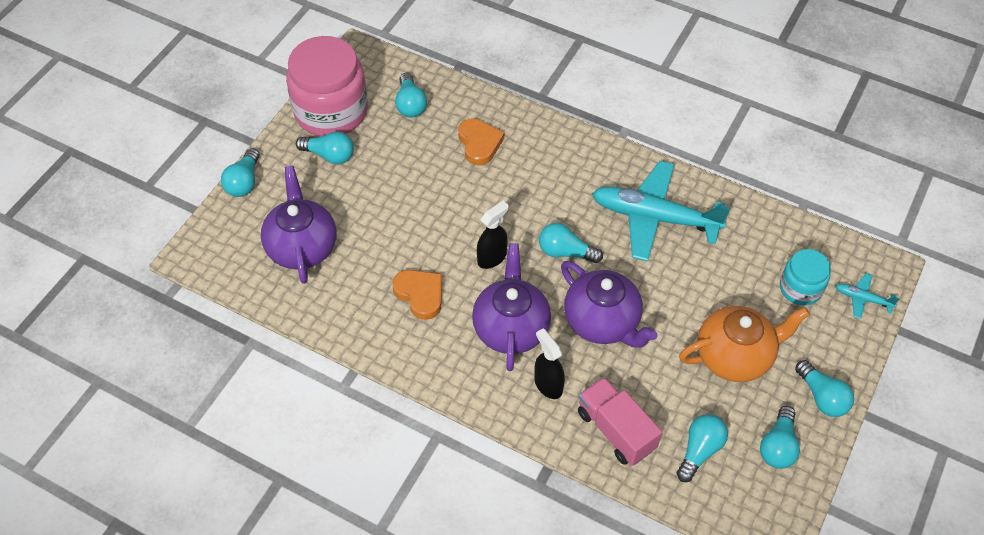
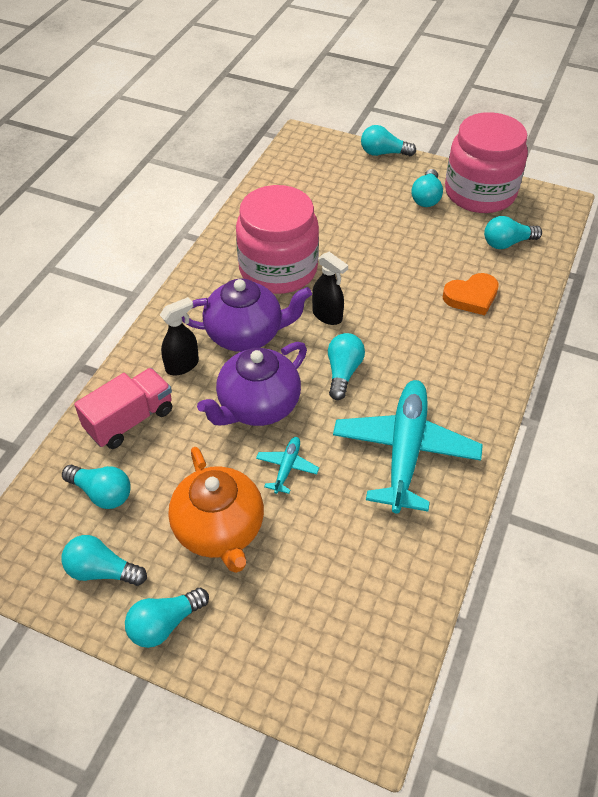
camera: 85 degrees right, 5 degrees down
purple teapot [261,166,336,284] -> none
orange heart [392,270,442,320] -> pink jar [236,185,319,294]
turquoise jar [780,249,831,305] -> none
turquoise plane [835,273,900,319] -> turquoise plane moved to [256,437,319,494]

